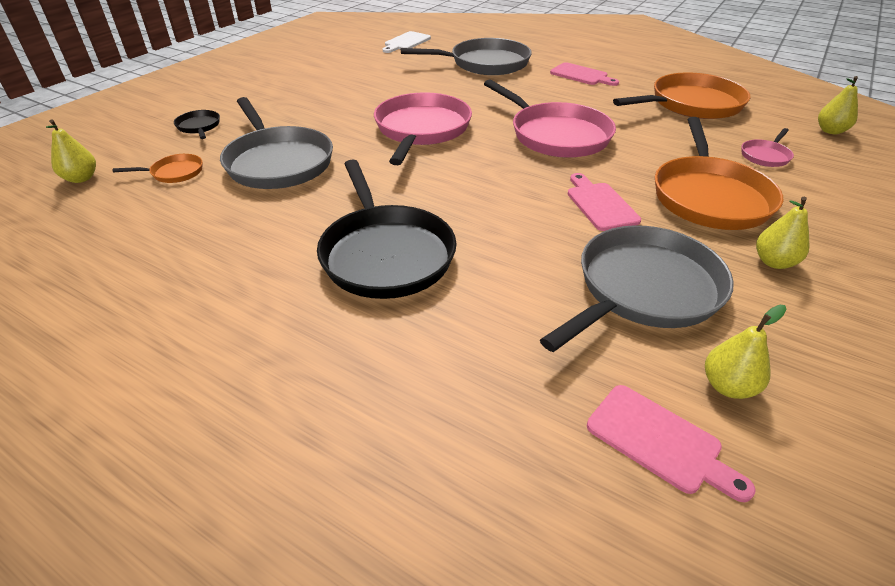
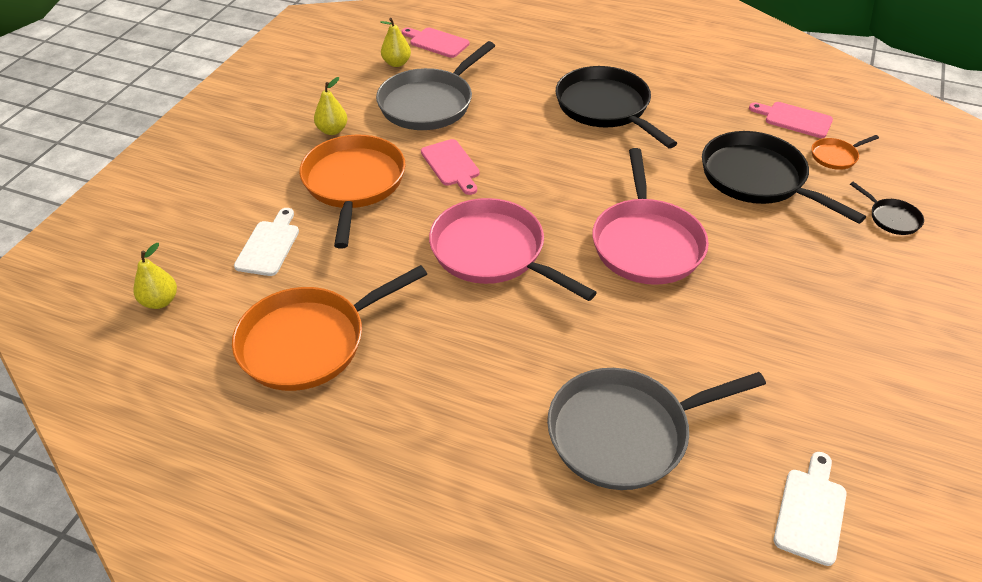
camera: 170 degrees right, 5 degrees up
yellow pear [46,119,96,183] -> none
grey pan [220,97,333,189] -> black pan [702,131,866,224]
pink cutting board [550,62,619,86] -> pink cutting board moved to [749,102,833,138]
pink pan [741,128,794,167] -> white cutting board [234,208,299,276]

